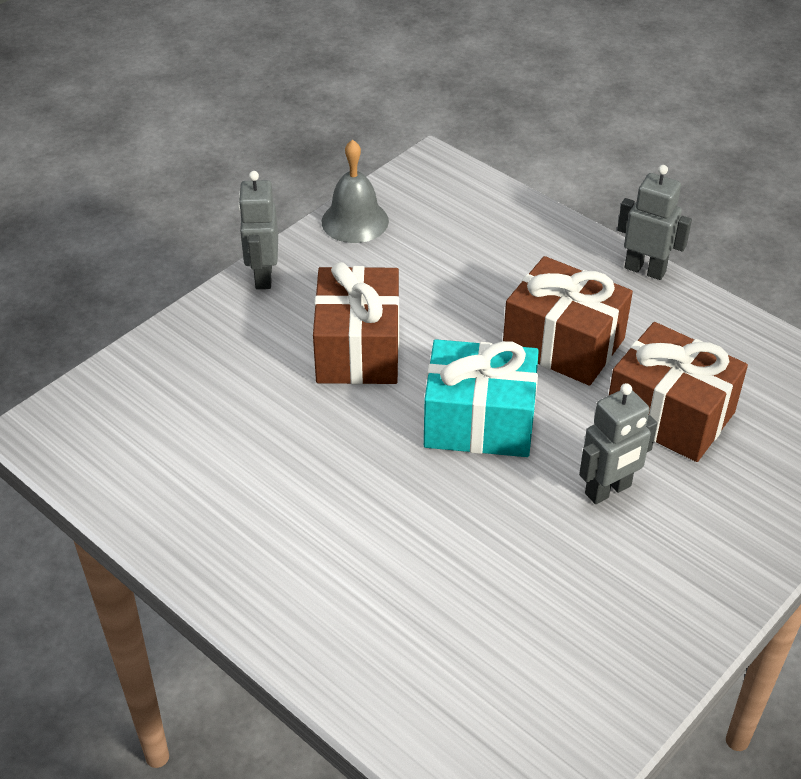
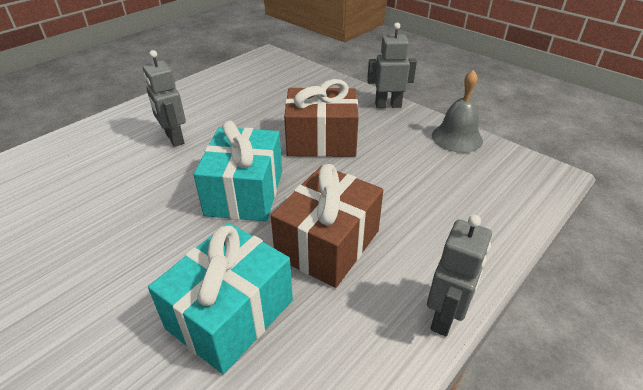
camera: 90 degrees right, 5 degrees down
grey robot [579,383,657,504] -> grey robot moved to [143,50,186,147]
brown gift [609,322,748,462] -> turquoise gift [148,222,293,374]

